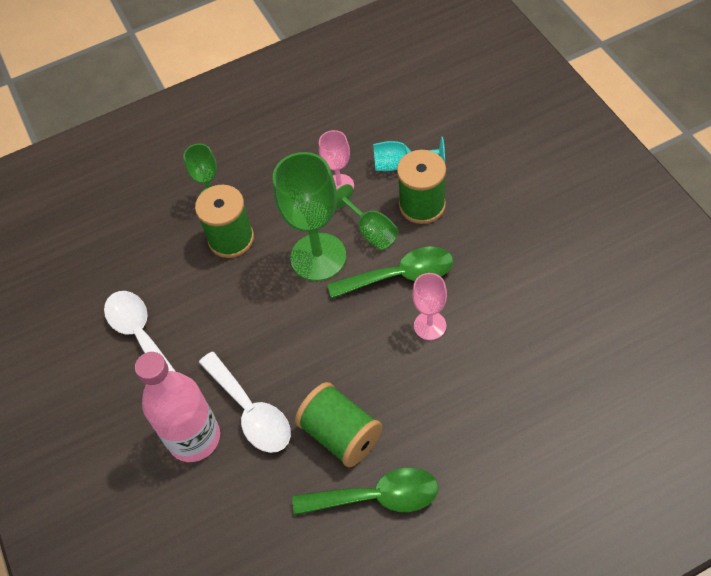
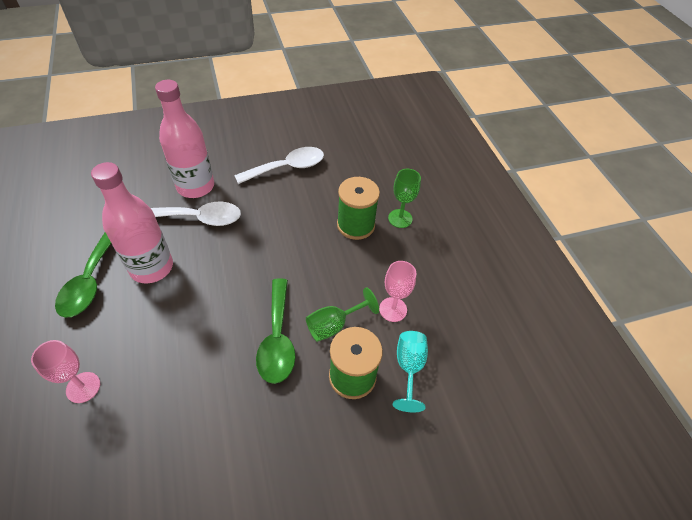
camera: 90 degrees right, 5 degrees down
white spoon [199,352,291,453] -> white spoon turned 150 degrees counterclockwise [151,202,241,226]
green goblet [273,152,346,281] -> none
green spool [295,382,382,467] -> pink bottle [91,162,173,284]
pink goblet [412,273,447,340] -> pink goblet moved to [31,340,100,403]

